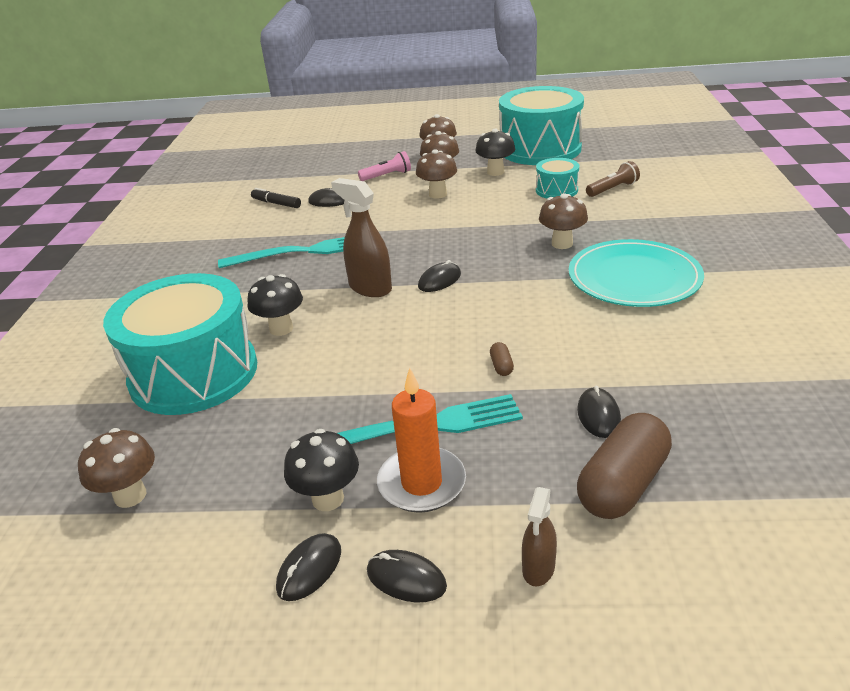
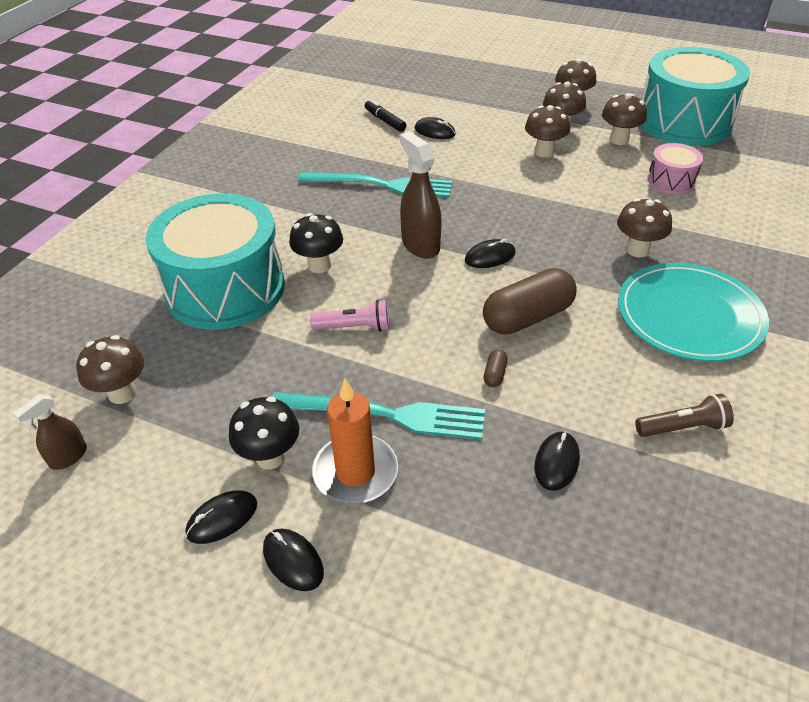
camera: 20 degrees right, 10 degrees up
pink flashlight [358,151,411,181] -> pink flashlight moved to [310,300,389,332]
black mushroom [475,129,515,176] -> brown mushroom [602,93,647,145]
brown spray bottle [522,487,557,586] -> brown spray bottle moved to [13,394,87,470]
turquoise drum [536,158,579,199] -> pink drum [647,143,703,194]
brown capsule [577,413,672,519] -> brown capsule moved to [483,268,577,335]
brown flashlight [586,161,640,197] -> brown flashlight moved to [635,394,734,437]

